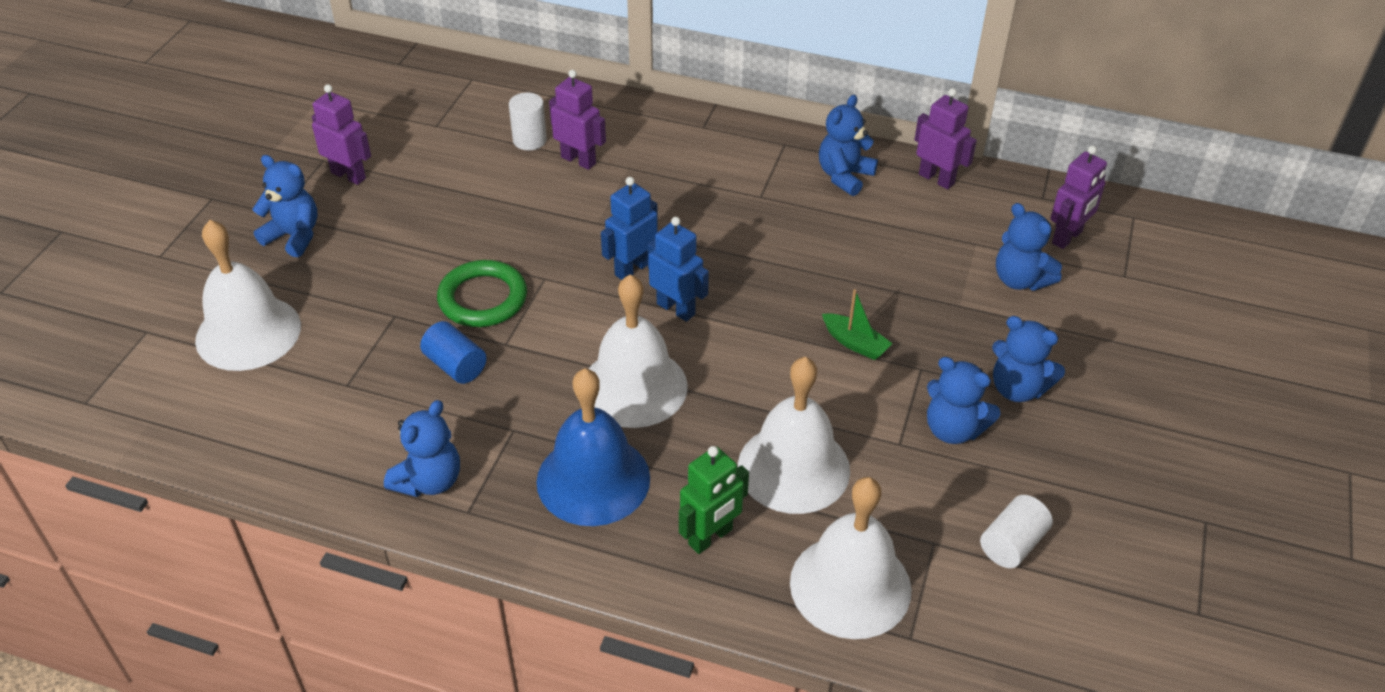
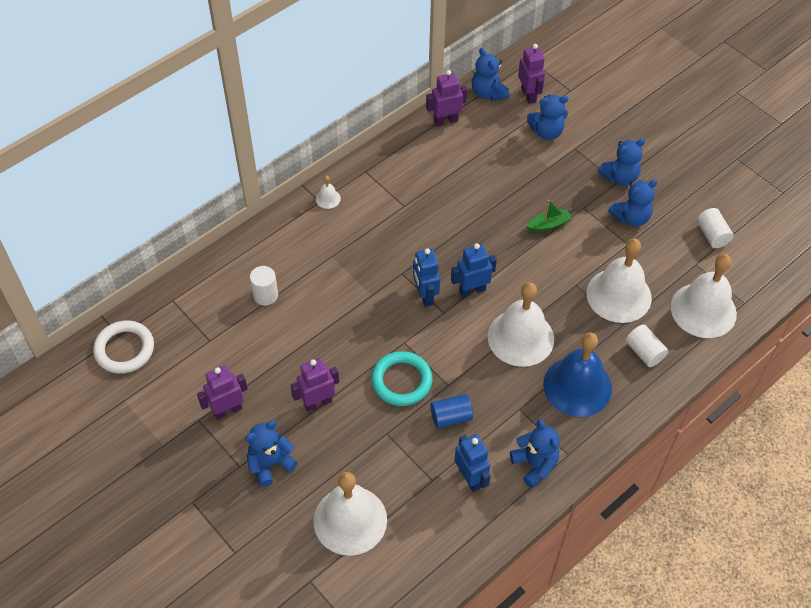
camera: 60 degrees left, 10 degrees up
green ring [437,260,527,327] -> turquoise ring [371,351,432,406]
purple robot [549,70,606,170] -> purple robot moved to [290,358,339,412]
green robot [679,446,749,554] -> white cylinder [626,324,668,367]
blue teddy bear [819,95,878,196] -> blue teddy bear moved to [472,48,509,101]
none -> white ring [93,320,154,374]
none -> white bell [316,176,341,209]
none -> blue robot [455,434,491,492]

